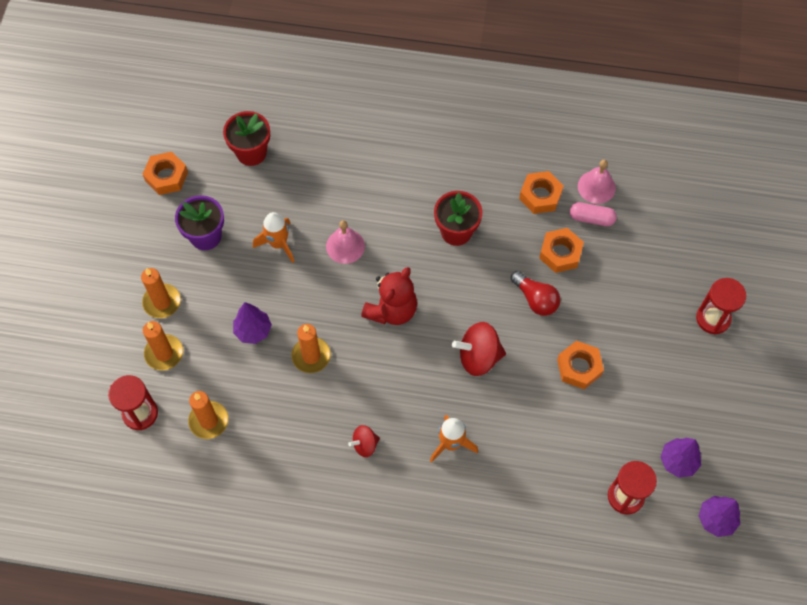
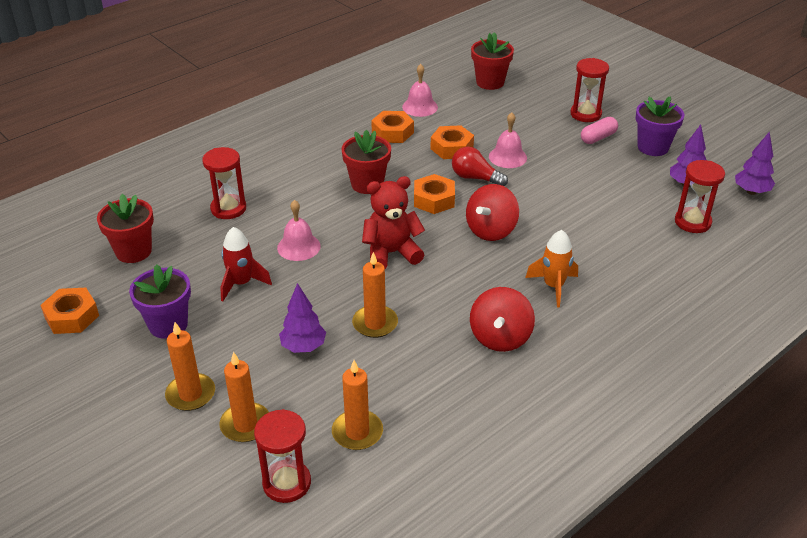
camera: 50 degrees left, 25 degrees down
orange rocket [253,212,294,263] -> red rocket [220,227,272,301]
red spinning top [348,425,380,457] -> red spinning top [470,287,535,352], size x1.74
red teddy bear [361,267,417,325] -> red teddy bear turned 90 degrees counterclockwise [362,176,425,269]
red light bulb [511,271,561,316] -> red light bulb turned 150 degrees counterclockwise [452,147,508,186]
orange nut [557,341,604,389] -> orange nut moved to [414,174,455,214]
pink capsule [570,202,617,226] -> pink capsule moved to [581,117,618,144]
none -> red hourglass [202,147,246,219]
none -> red flower pot [471,32,514,90]
none -> pink bell [489,112,527,168]
none -> purple flower pot [635,96,684,156]

